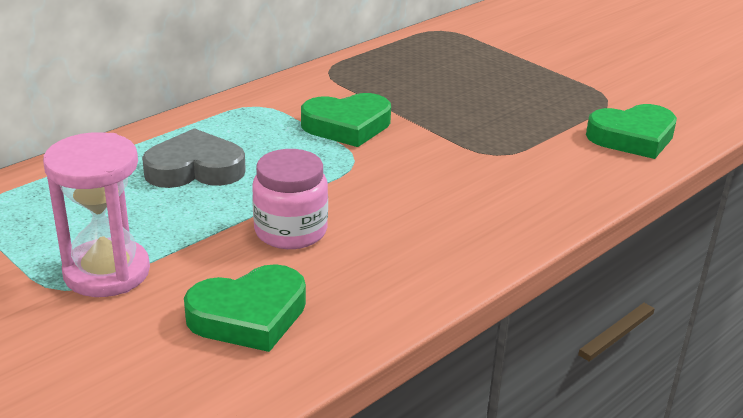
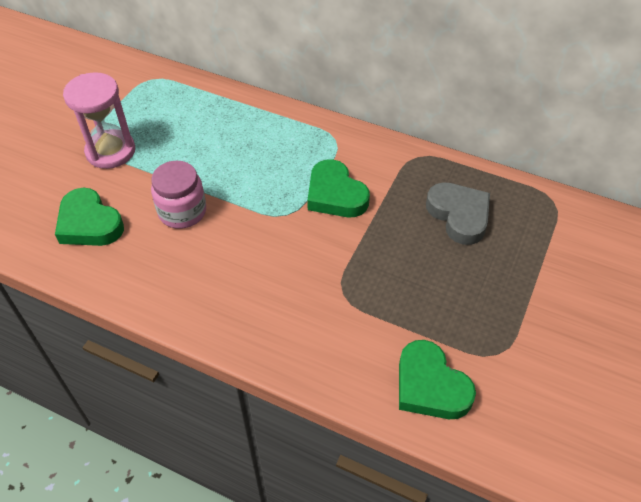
camera: 70 degrees right, 20 degrees up
grey heart [142,128,246,188] -> grey heart moved to [426,182,490,245]

